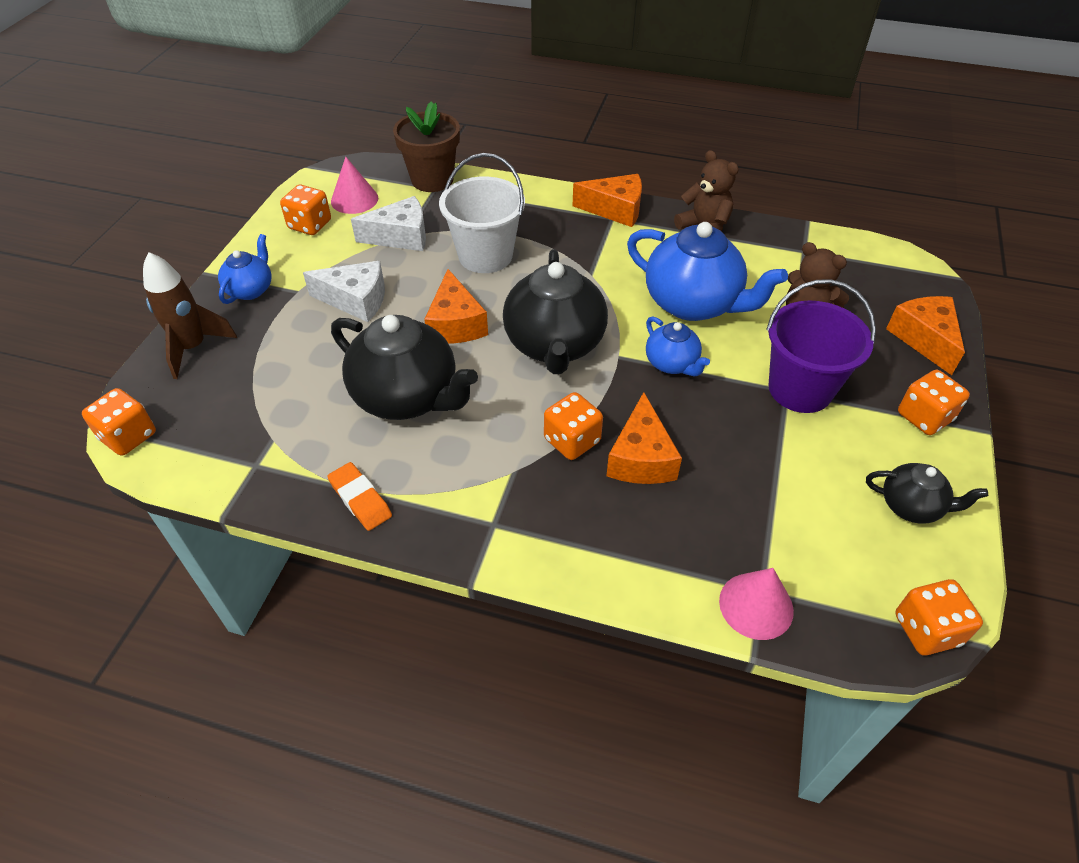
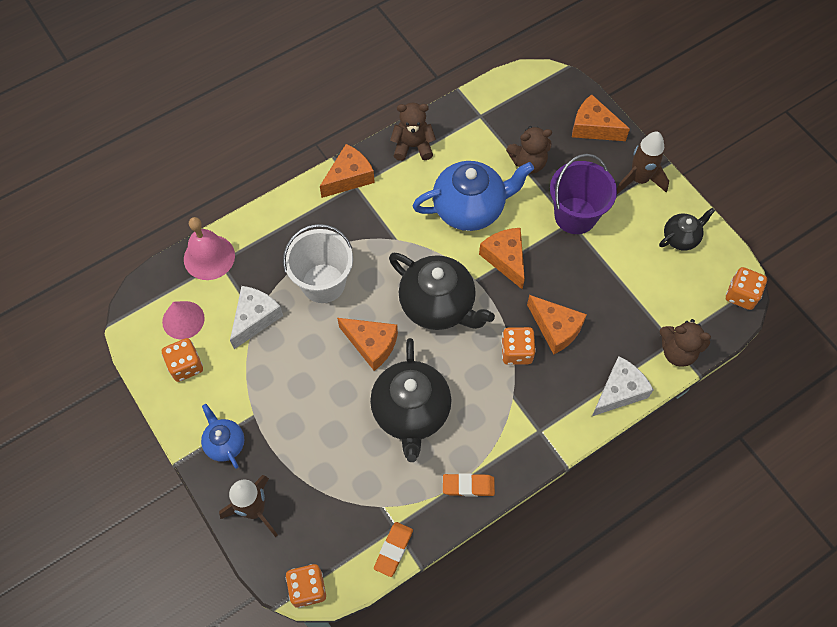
camera: 50 degrees left, 15 degrees up
white cheese [303,261,385,322] -> white cheese moved to [592,356,654,416]
black teapot [331,315,478,420] -> black teapot turned 105 degrees clockwise [370,338,451,462]
brown flower pot [393,101,460,192] -> pink bell [184,217,235,280]
blue teapot [646,316,710,376] -> orange cheese [479,228,525,289]
pink cone [719,568,794,640] -> brown teddy bear [659,319,711,367]
orange dice [898,370,970,435] -> brown rocket [617,132,669,194]
none -> orange eraser [374,522,413,577]

